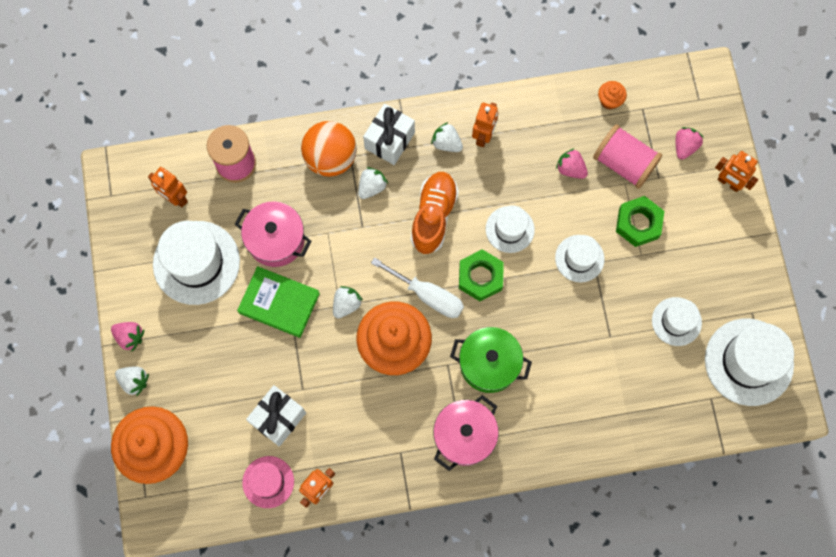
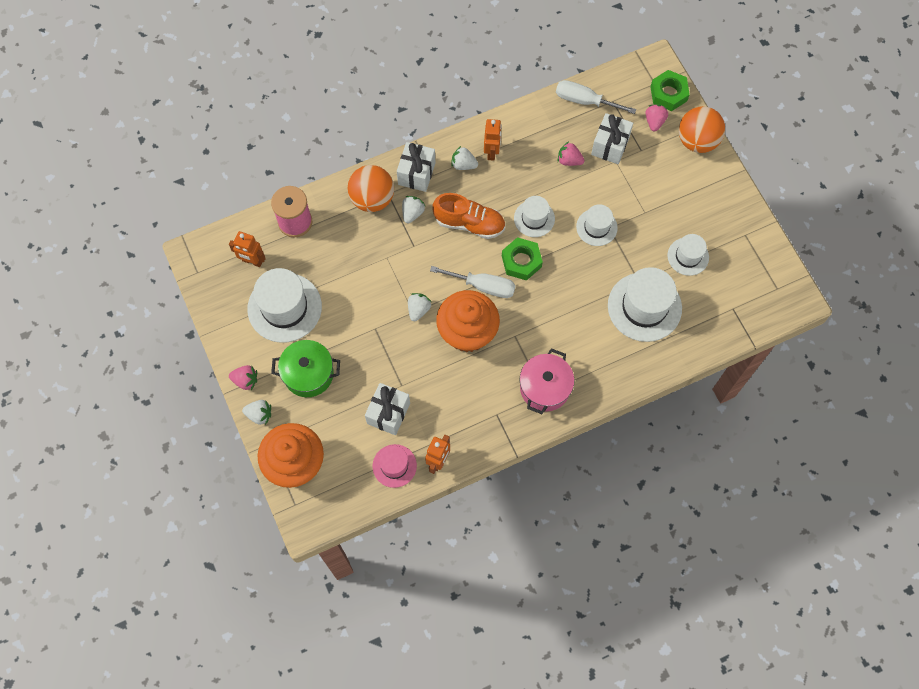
camera: 15 degrees left, 5 degrees down
pink pot [235,202,312,267] -> none
green book [237,266,320,338] -> none
orange shoe [411,172,459,254] -> orange shoe turned 105 degrees clockwise [433,193,505,239]
green pot [450,327,532,393] -> green pot moved to [271,340,340,397]
pink spool [593,124,662,189] -> white gift [591,113,633,164]
orange cupcake [598,81,627,109] -> white screwdriver [556,80,636,114]
green nut [616,196,664,247] -> green nut moved to [650,70,690,111]
white hat [705,318,794,406] -> white hat moved to [608,267,682,342]
orange robot [715,151,758,192] -> orange ball [679,106,725,153]

